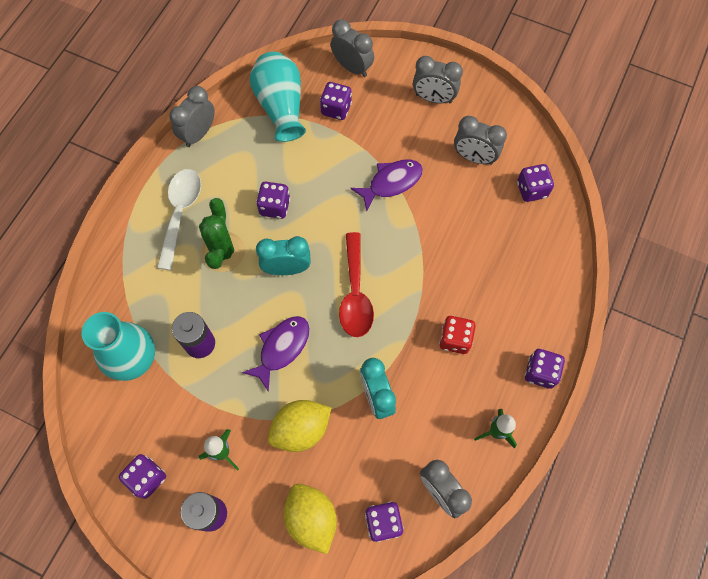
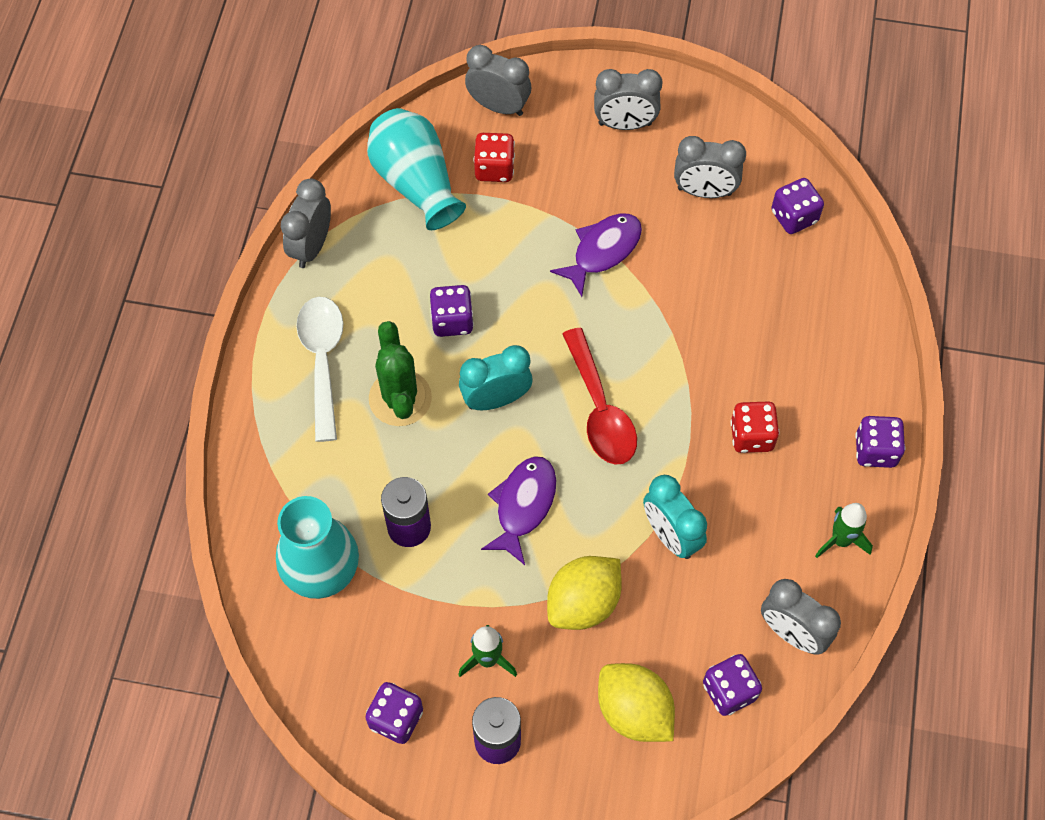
camera: 15 degrees left, 5 degrees down
purple dice [320,82,352,120] -> red dice [473,133,515,182]

